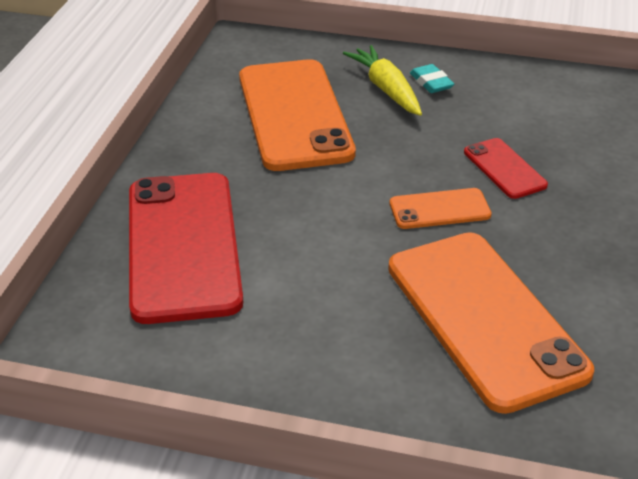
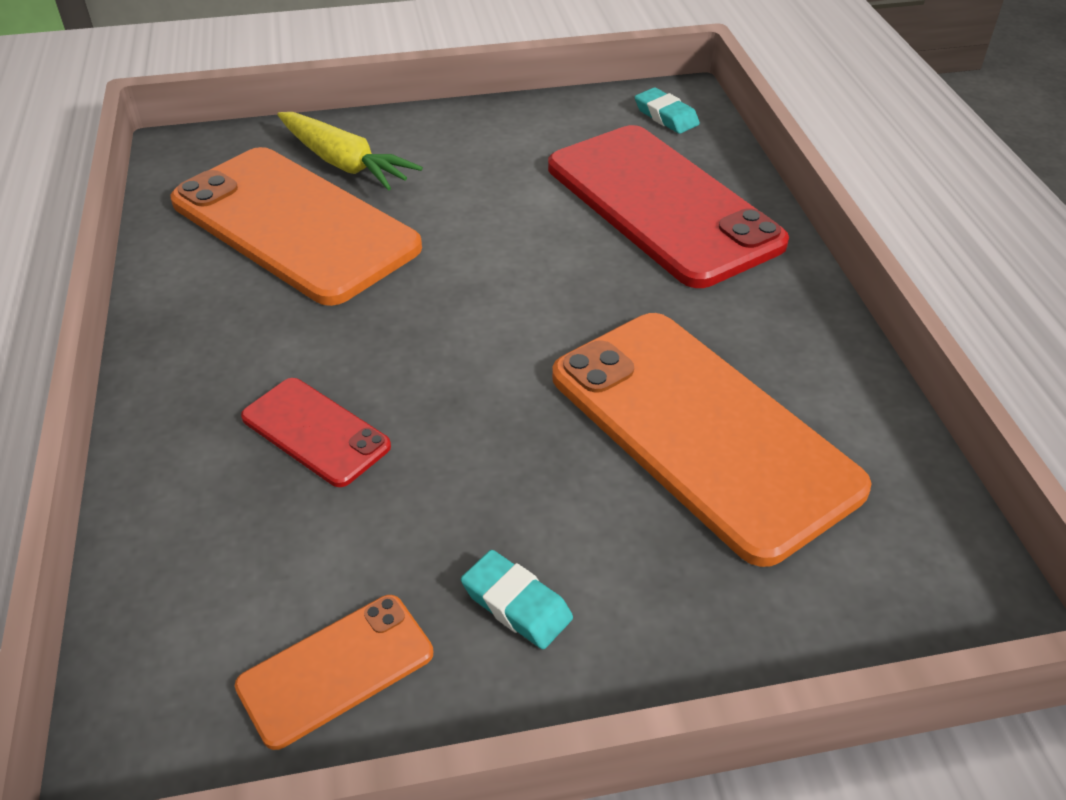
camera: 155 degrees right, 5 degrees up
yellow carrot [343,45,422,116] -> yellow carrot moved to [277,112,423,191]
orange phone [389,188,492,229] -> orange phone moved to [235,595,433,750]
none -> turquoise eraser [635,88,700,134]

